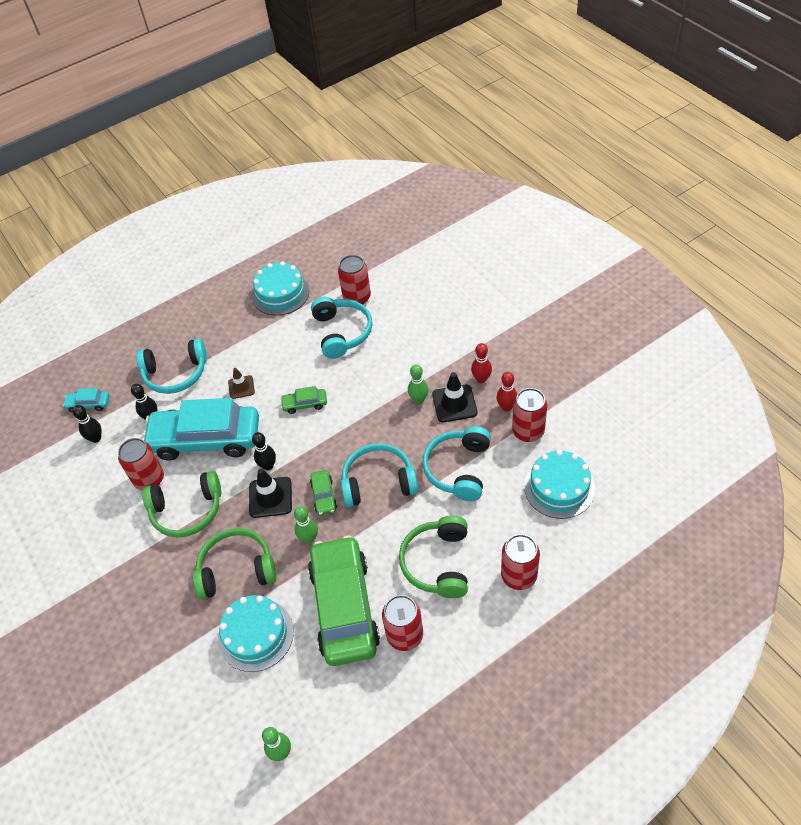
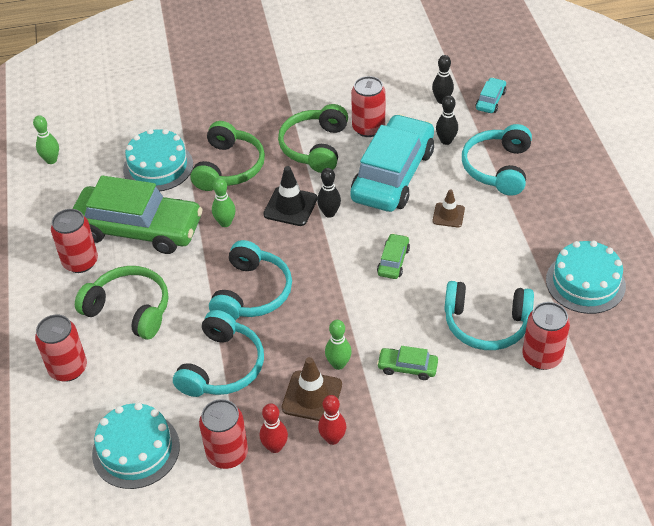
camera: 110 degrees right, 5 degrees down
green car [310,470,337,515] -> green car moved to [377,346,438,380]
turquoise headphones [422,426,491,501] -> turquoise headphones turned 75 degrees clockwise [173,310,264,397]
black traffic cone [432,372,477,422] -> brown traffic cone [282,357,342,421]

